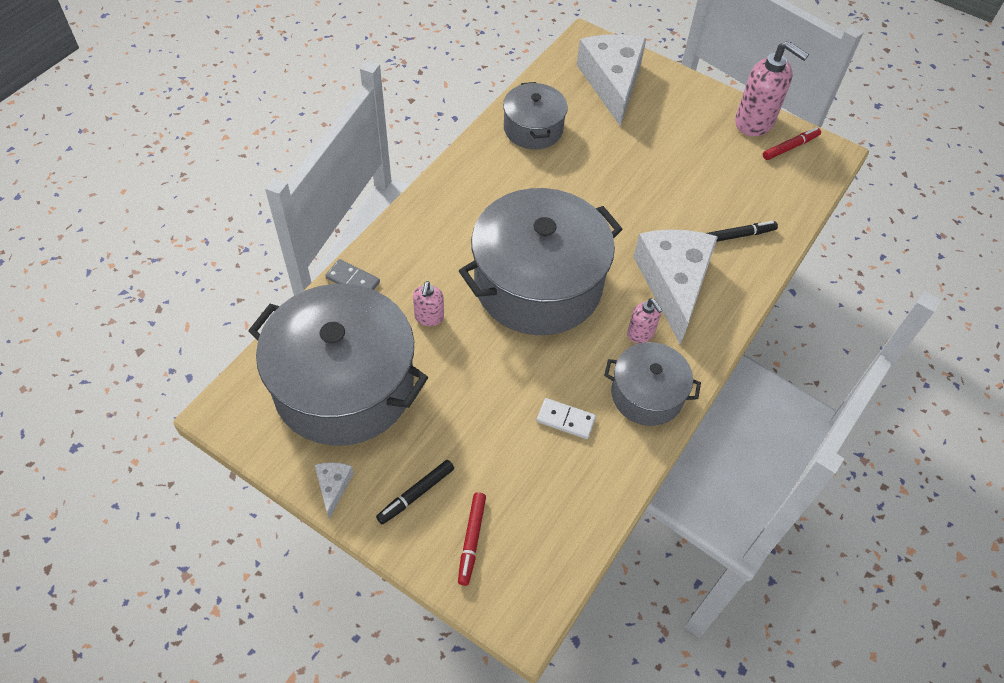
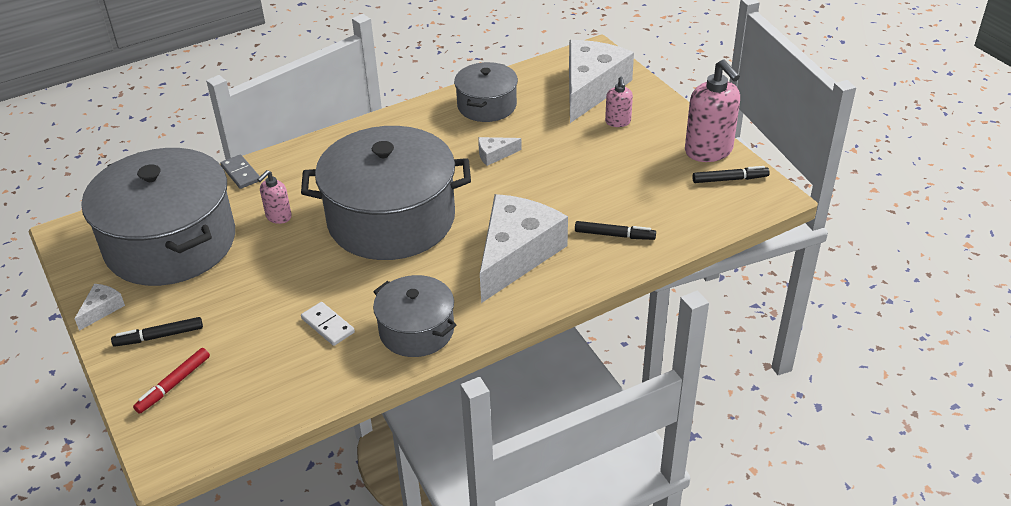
camera: 30 degrees right, 15 degrees down
pink soap dispenser [627,298,663,343] -> pink soap dispenser moved to [605,77,633,127]
red marker [763,127,821,160] -> black marker [692,166,770,183]
none -> white cheese [478,137,522,166]

